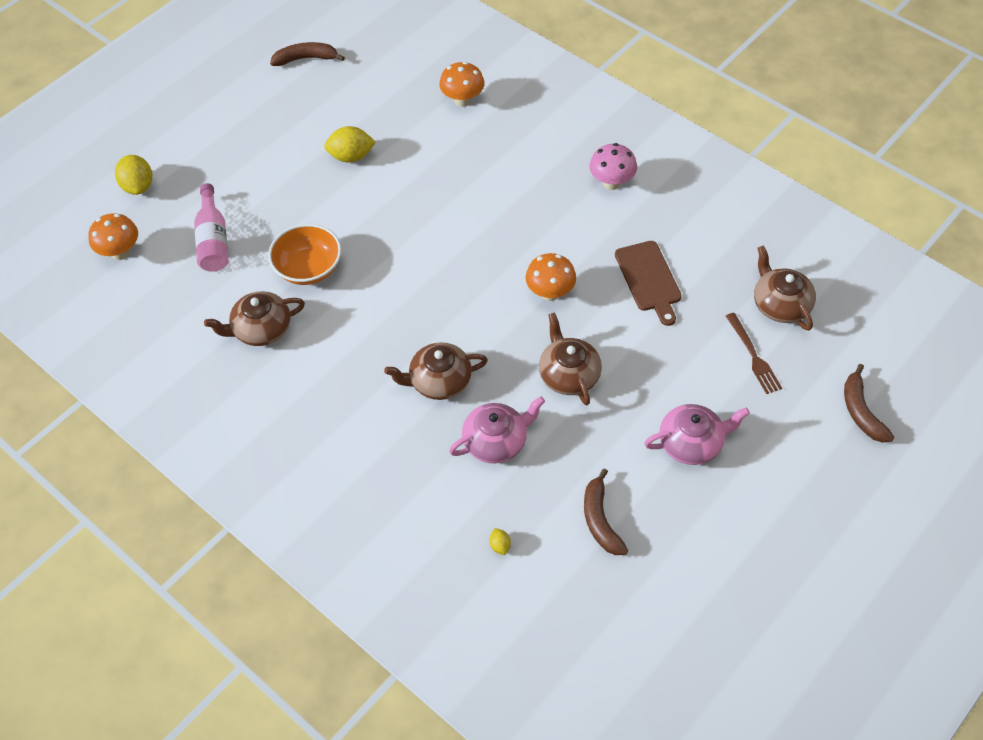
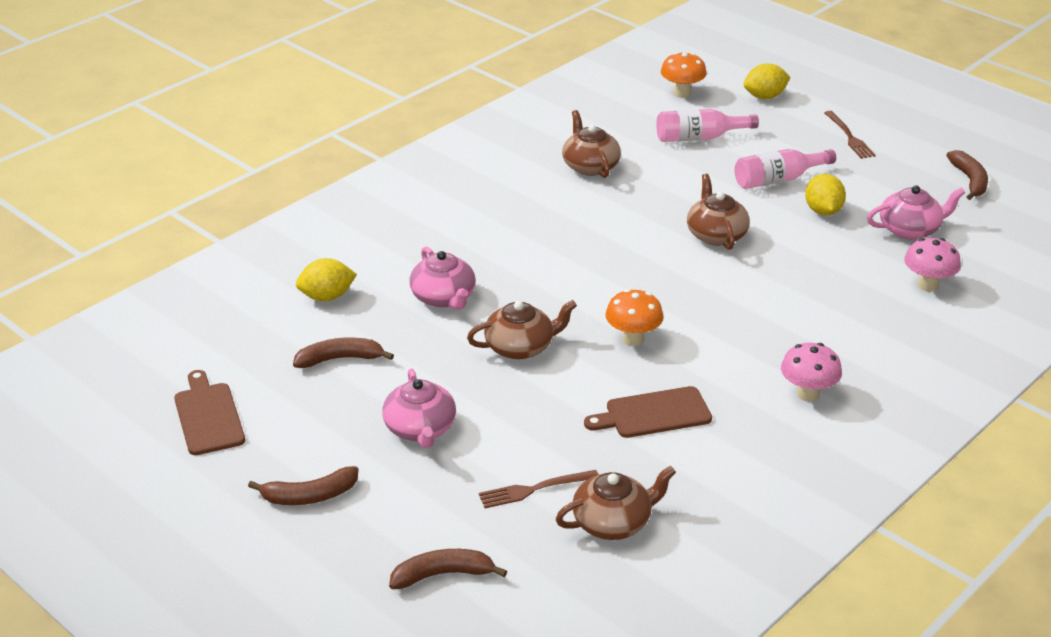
camera: 90 degrees right, 20 degrees down
orange bowl [268,224,341,285] -> none
brown teapot [384,342,488,400] -> brown teapot moved to [687,174,750,250]
orange mushroom [439,62,485,107] -> pink mushroom [904,238,961,292]
yellow lemon [489,528,511,555] -> yellow lemon [296,258,357,301], size x2.07
none -> brown cutting board [174,370,245,455]
none -> brown banana [248,466,358,505]
none -> pink bottle [735,149,836,189]
none -> brown fork [825,111,876,159]
none -> pink teapot [867,185,965,239]

